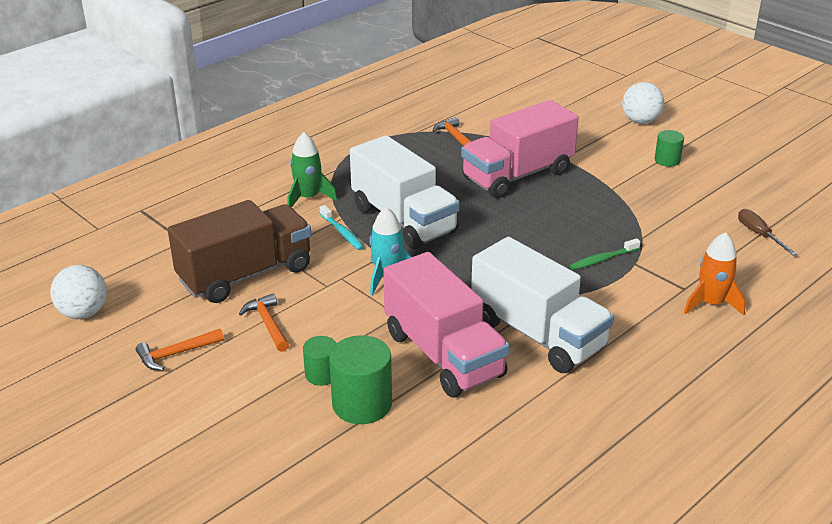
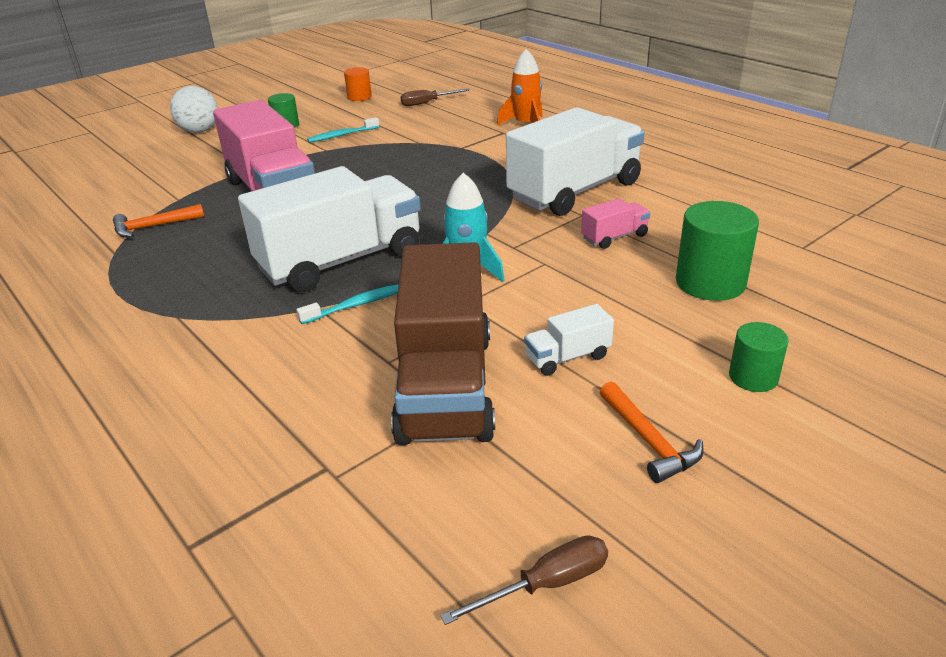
camera: 85 degrees left, 0 degrees up
white ball [50,265,107,319] -> brown screwdriver [440,535,608,625]
brown truck [168,200,311,303] -> brown truck turned 150 degrees counterclockwise [391,242,495,445]
orange hammer [239,293,289,352] -> white truck [524,304,614,376]
green rocket [287,132,337,208] -> none
green cylinder [303,336,336,386] -> green cylinder moved to [729,322,789,392]
pink truck [383,252,509,398] -> pink truck [581,199,650,249], size x0.42
green toothbrush [569,238,640,270] -> none
none -> turquoise toothbrush [307,117,379,143]
none -> orange cylinder [344,67,372,101]

